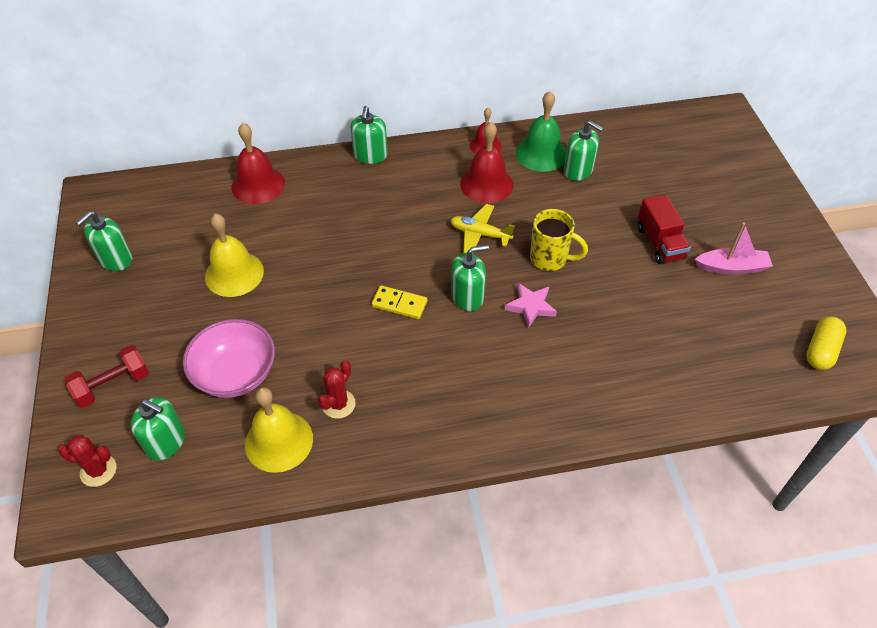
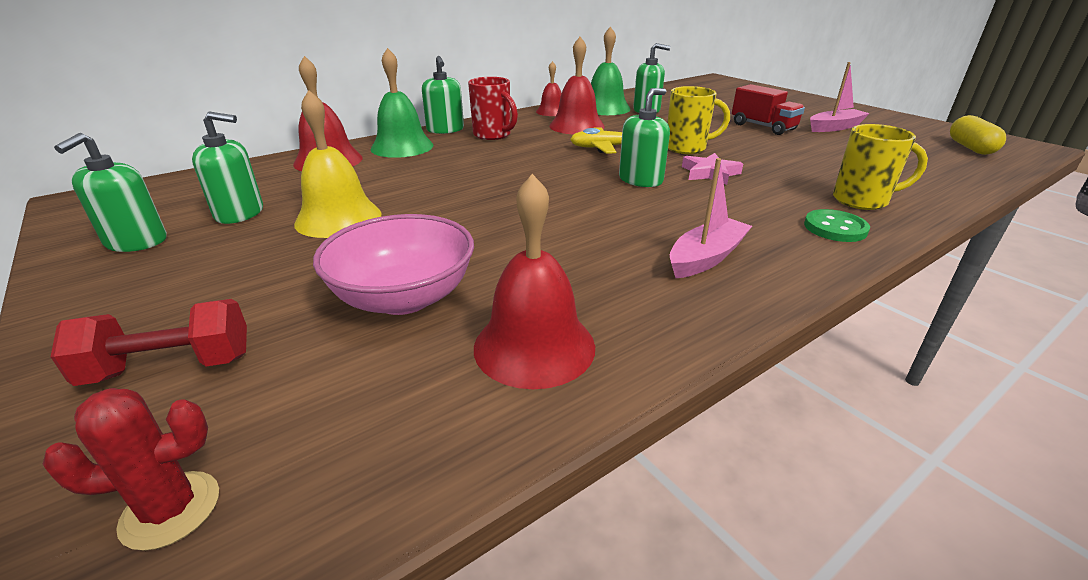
camera: 25 degrees left, 20 degrees down
red dumbbell [65,345,149,408] -> red dumbbell turned 45 degrees clockwise [51,299,247,386]
green soap dispenser [131,398,185,460] -> green soap dispenser moved to [192,111,263,224]
yellow bell [245,387,313,473] -> red bell [474,174,595,389]
red cactus [318,360,356,419] -> none
yellow domino [372,285,427,319] -> none
none -> green bell [370,48,433,158]
none -> red mug [468,77,518,140]
none -> pink boat [670,158,752,278]
none -> green button [804,209,870,242]
none -> yellow mug [833,124,928,210]

